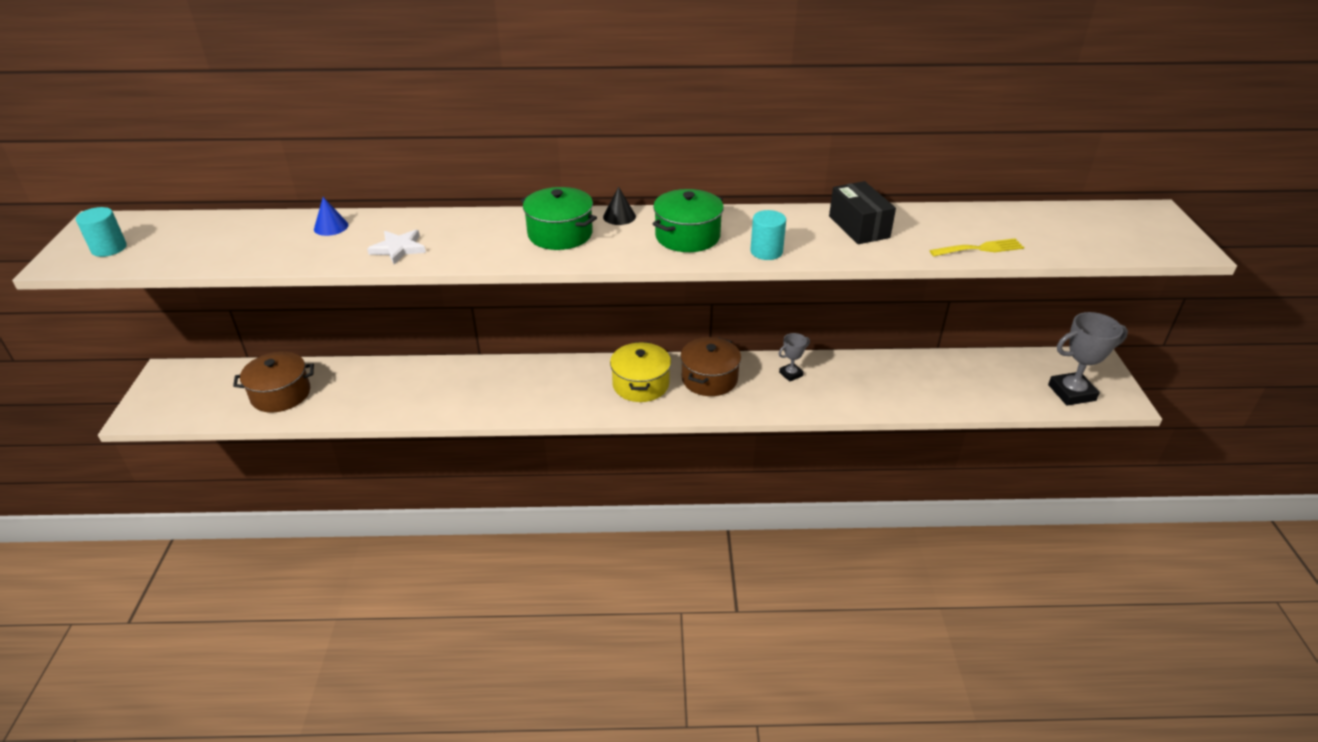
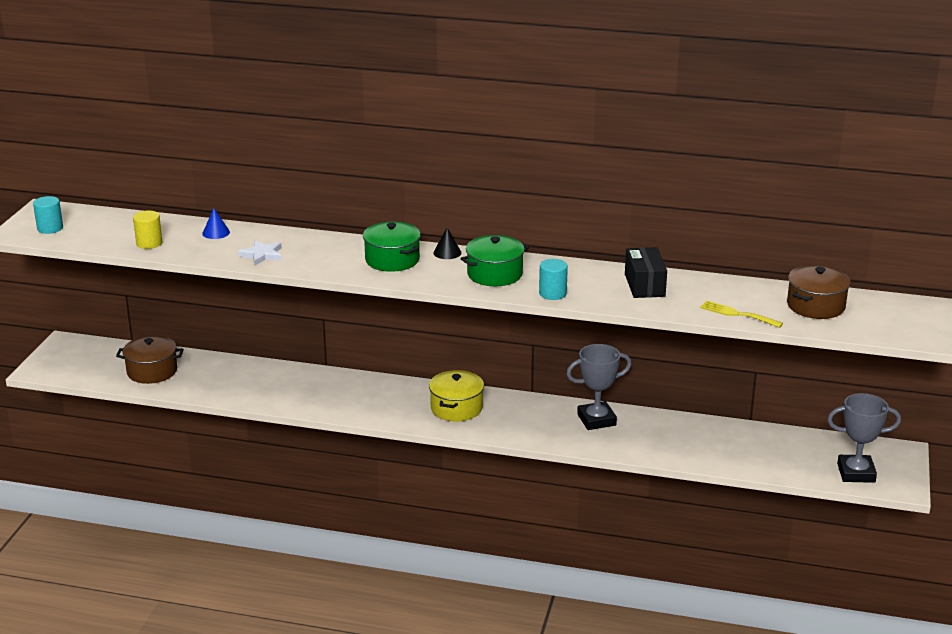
camera: 15 degrees right, 10 degrees down
brown pot [680,337,741,396] -> brown pot moved to [787,265,851,319]
grey trophy [779,333,810,382] -> grey trophy [566,344,632,430], size x1.88
yellow fork [929,238,1024,256] -> yellow fork turned 150 degrees counterclockwise [700,301,783,328]
none -> yellow cylinder [133,211,162,249]

